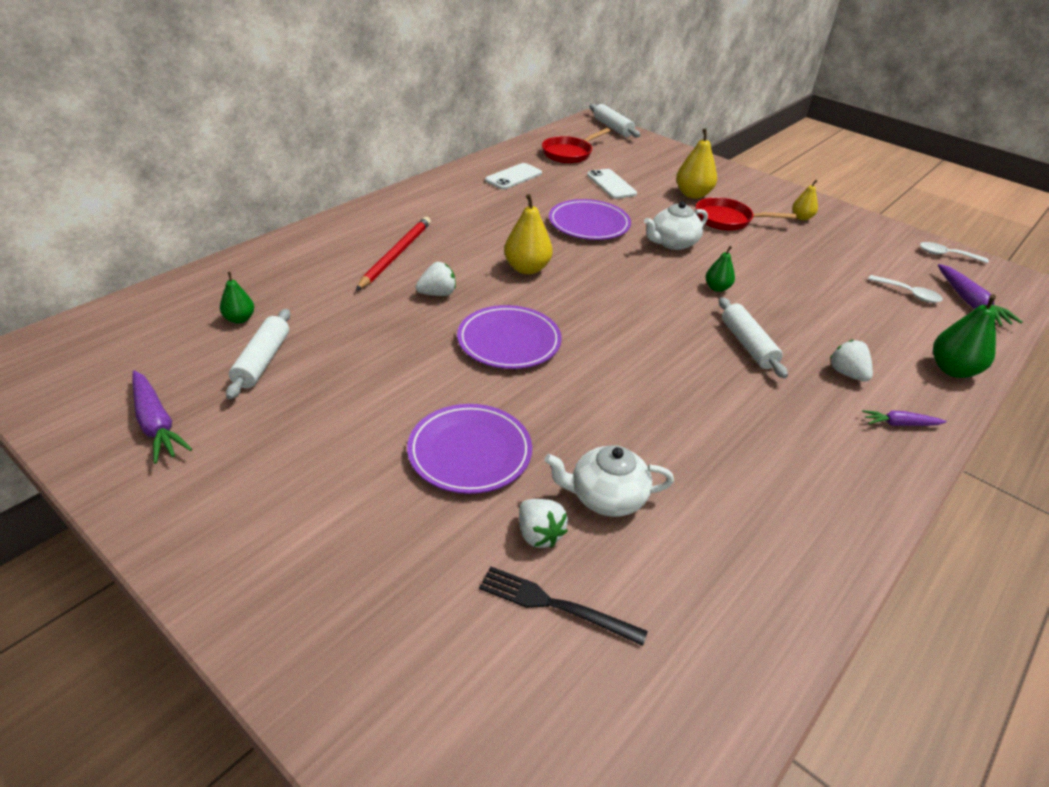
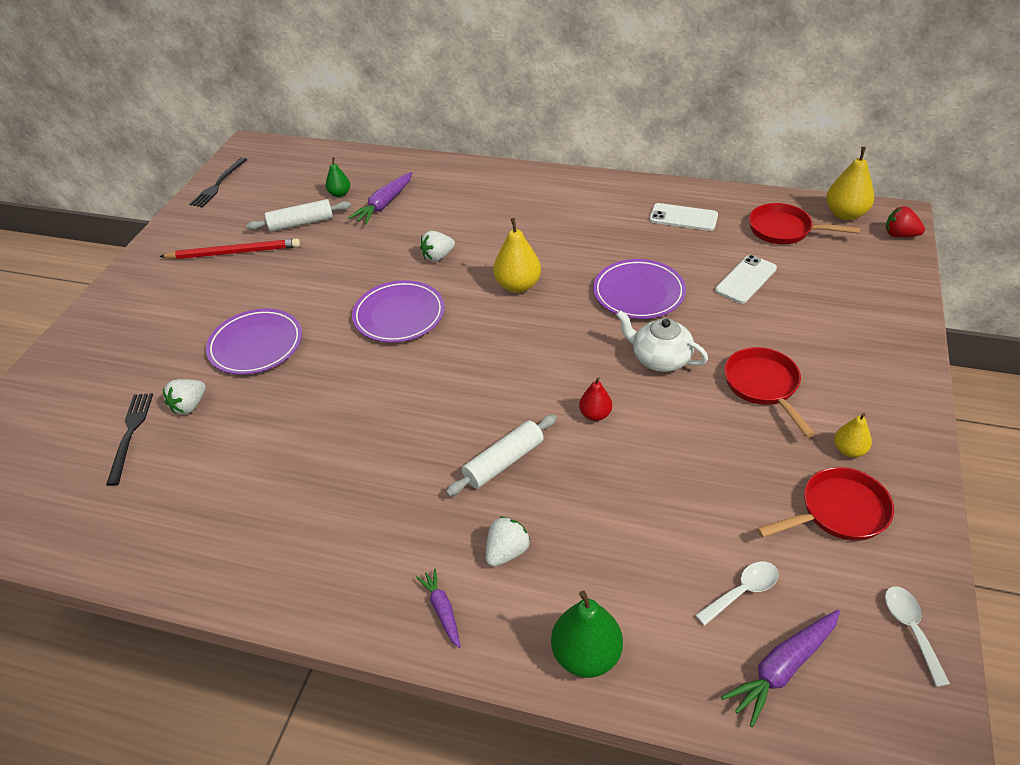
camera: 70 degrees right, 5 degrees up
purple carrot [132,370,192,464] -> purple carrot moved to [348,172,412,224]
red pencil [356,217,431,290] -> red pencil moved to [159,238,300,259]
white strawberry [416,262,456,296] -> white strawberry turned 105 degrees clockwise [420,231,455,262]
white teapot [544,445,674,517] -> none
white rolling pin [589,104,640,138] -> red strawberry [886,206,925,237]
yellow pear [676,128,717,199] -> yellow pear moved to [826,147,874,220]
green pear [706,246,735,292] -> red pear [579,377,612,421]
white spoon [868,275,943,303] -> white spoon turned 135 degrees counterclockwise [695,562,779,626]
none -> black fork [189,158,247,207]
none -> red pan [757,467,894,541]

